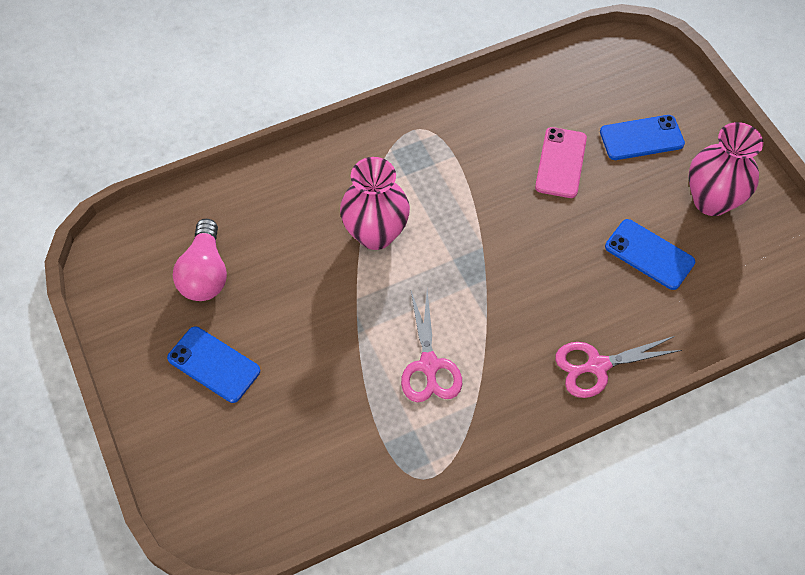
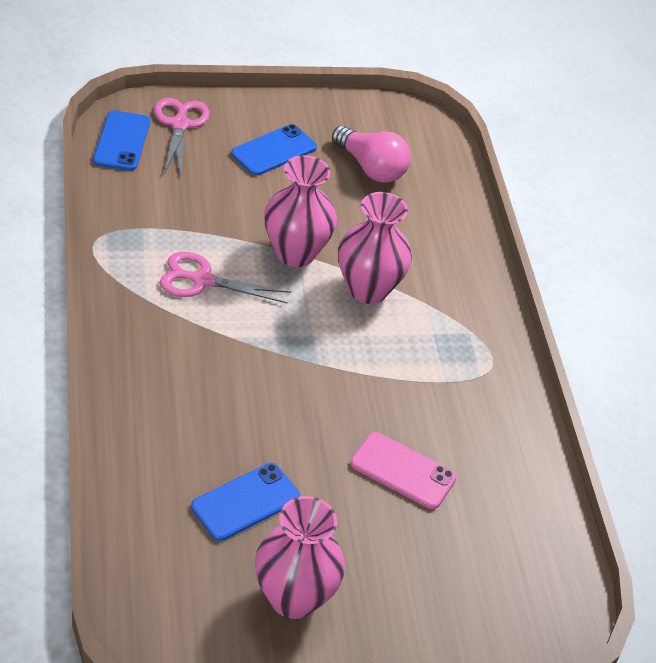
camera: 100 degrees right, 15 degrees down
pink light bulb [173,219,227,301] -> pink light bulb turned 150 degrees counterclockwise [332,126,411,183]
pink scissors [555,336,682,398] -> pink scissors moved to [154,98,210,176]
blue phone [600,115,685,160] -> blue phone moved to [93,111,150,171]
none -> pink vase [264,155,337,267]

